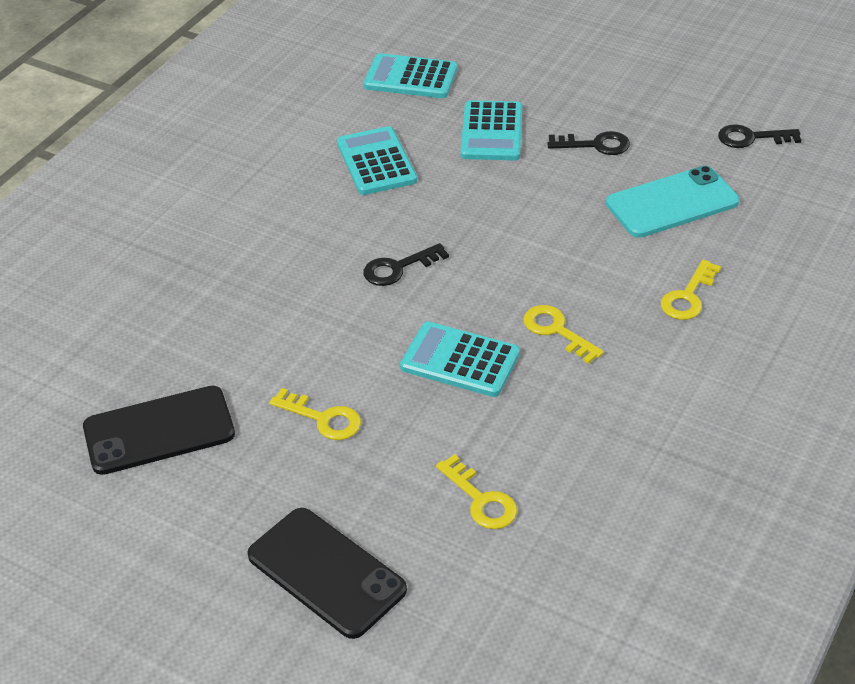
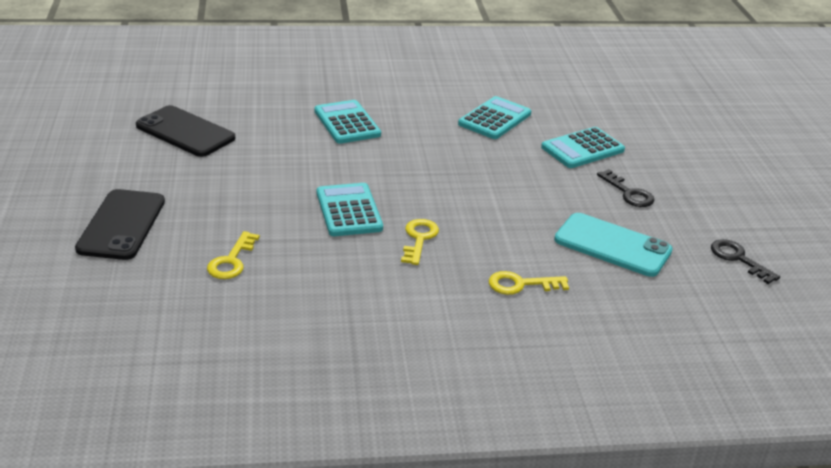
camera: 50 degrees right, 10 degrees down
yellow key [269,388,361,440] -> none
black key [363,243,449,286] -> none
turquoise calculator [364,53,457,98] -> turquoise calculator moved to [314,100,381,144]

